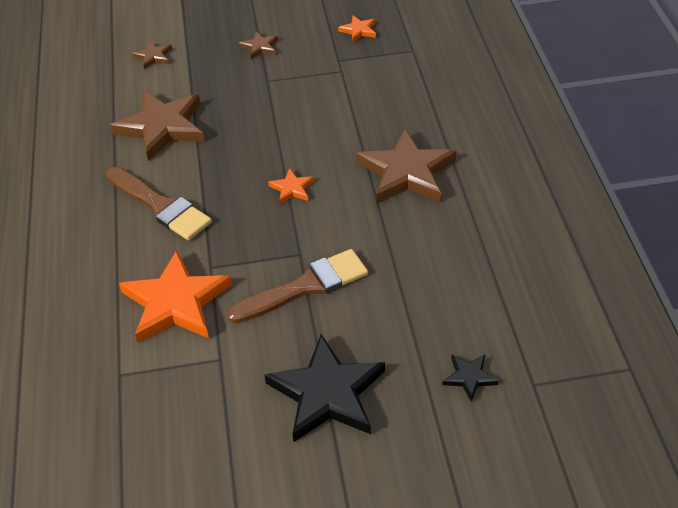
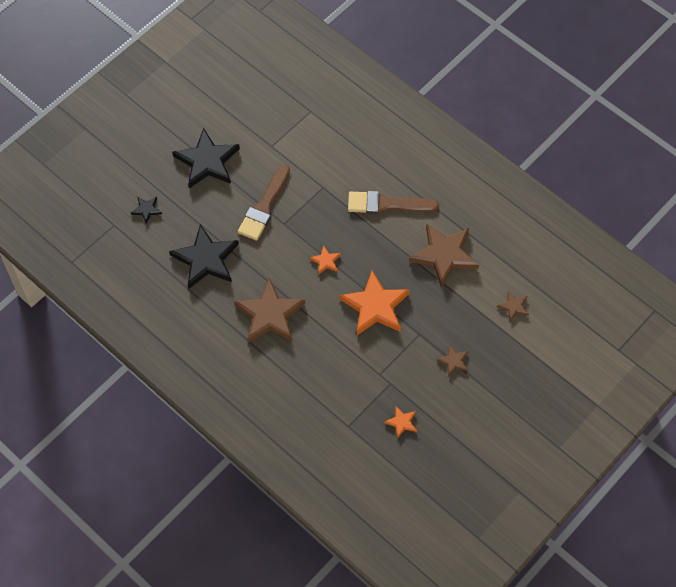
camera: 140 degrees right, 15 degrees up
orange star [119,250,232,343] -> orange star moved to [339,270,410,335]
none -> black star [169,224,239,288]

